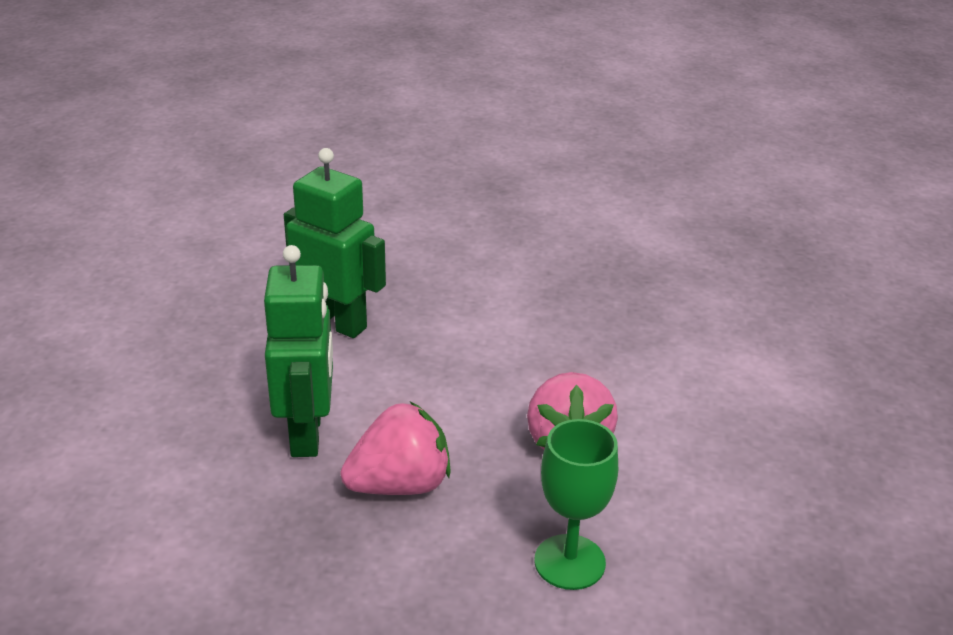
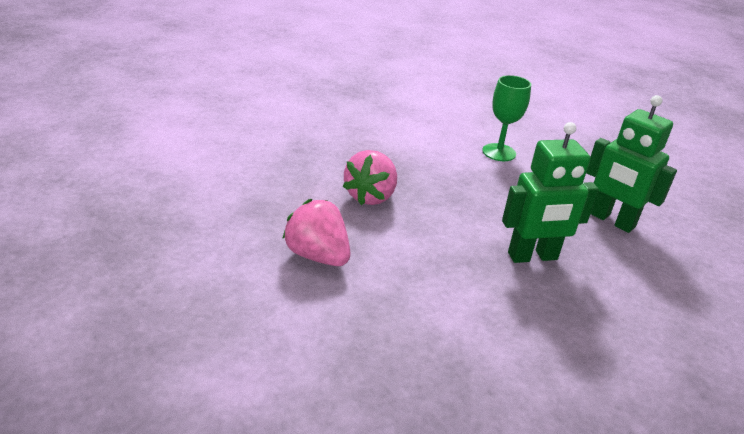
camera: 135 degrees right, 0 degrees up
green robot [264,245,333,457] -> green robot moved to [586,95,677,233]
green goblet [534,419,618,590] -> green goblet moved to [482,75,531,161]

